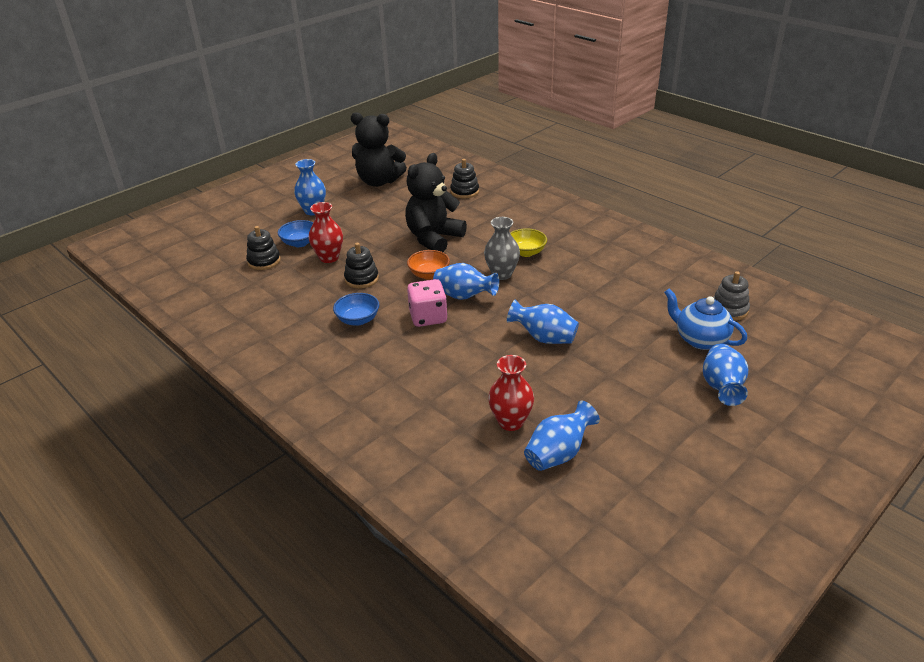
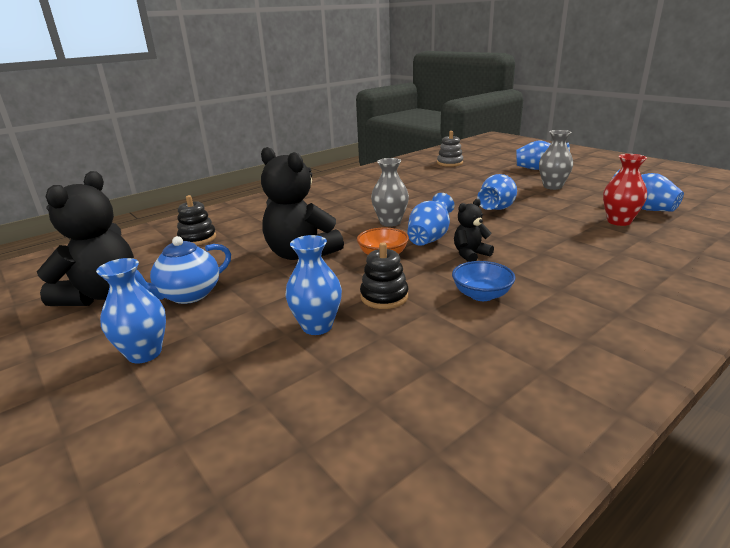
camera: 85 degrees left, 10 degrees down
black stacking toy [246,226,281,270] -> none
blue bowl [278,220,313,247] -> none
red vase [309,202,343,263] -> blue vase [285,235,342,335]
pink dice [407,279,448,327] -> black teddy bear [454,199,494,262]
yellow bowl [510,228,547,257] -> none
blue teapot [664,289,747,350] -> blue teapot moved to [135,236,231,304]
none -> grey vase [539,130,573,190]

